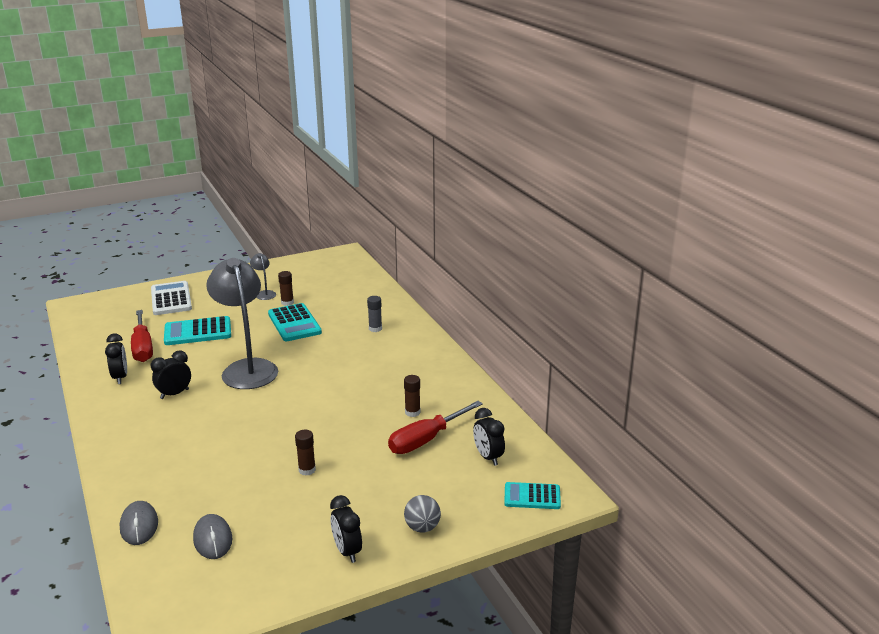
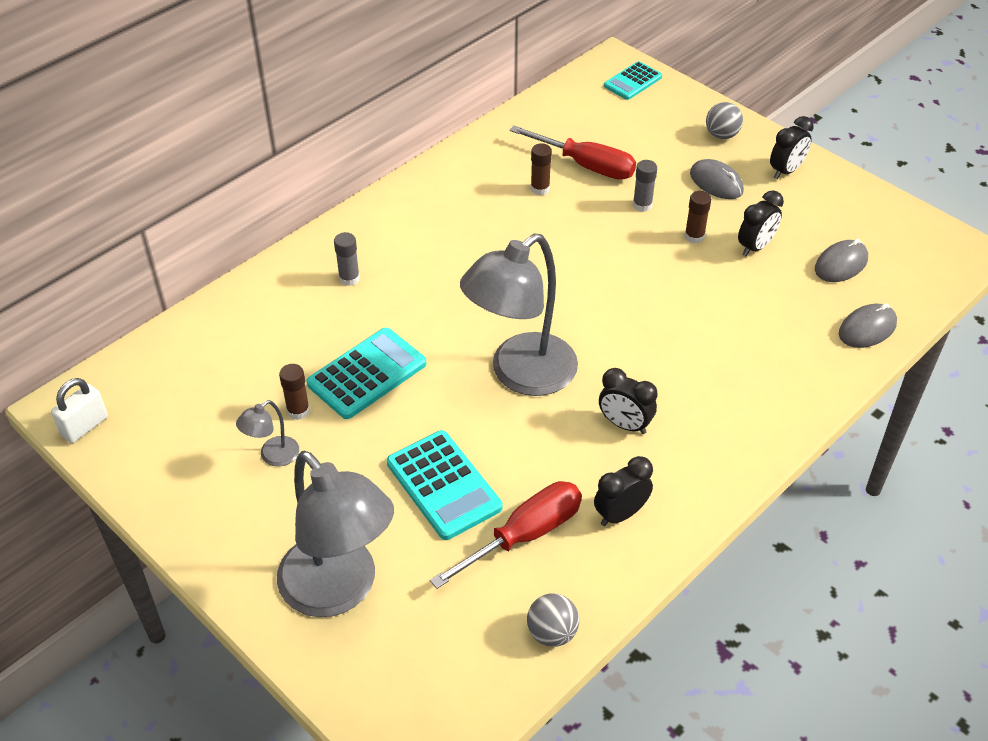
camera: 110 degrees left, 20 degrees up
white calculator [151,281,192,315] -> grey lamp [277,451,394,617]
black clock [473,408,505,466] -> black clock moved to [738,190,784,256]
turquoise calculator [504,482,561,509] -> turquoise calculator turned 60 degrees clockwise [604,61,662,100]
none -> white padlock [51,378,108,443]
none -> grey ball [527,593,579,647]
none -> grey glue stick [633,160,657,212]
none -> grey mouse [690,159,744,199]

